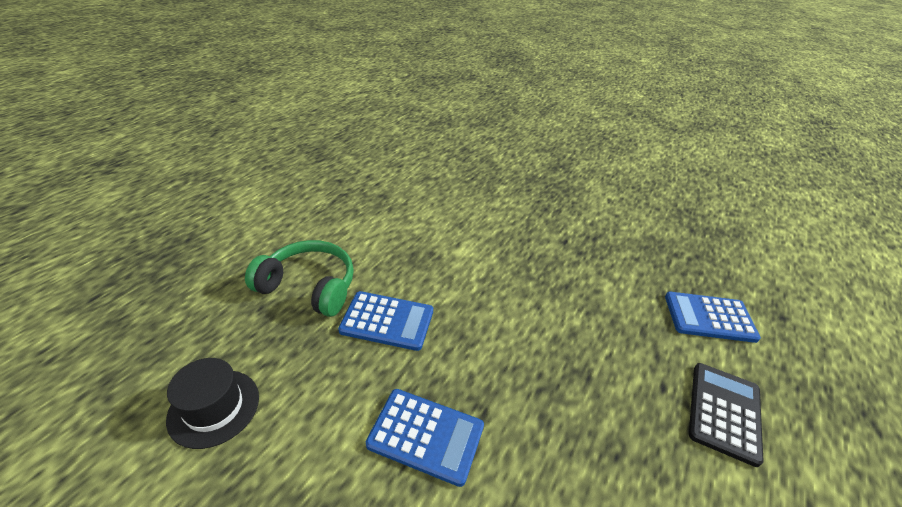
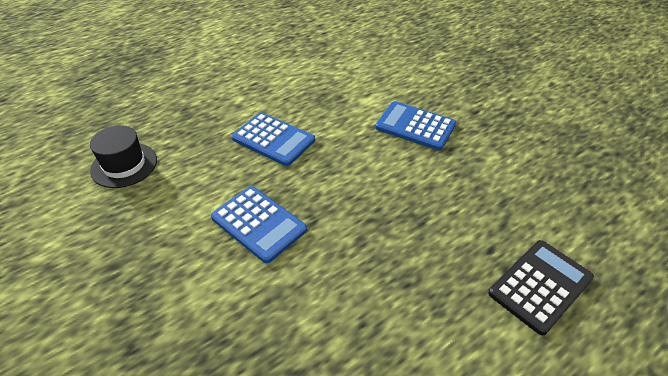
camera: 25 degrees right, 5 degrees up
green headphones [245,240,354,317] -> none
blue calculator [665,292,761,343] -> blue calculator moved to [375,101,456,150]

